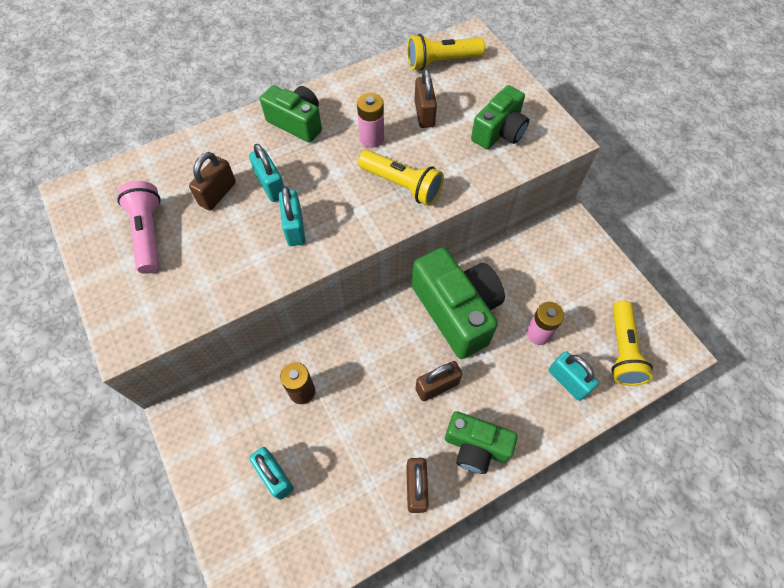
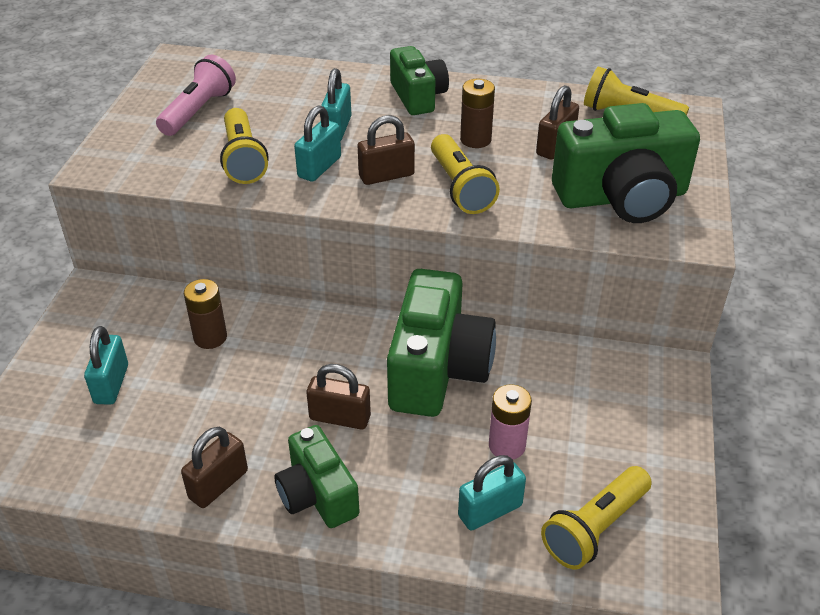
camera: 40 degrees right, 20 degrees down
brown padlock [189,152,236,210] -> brown padlock moved to [358,115,415,185]
pink battery [357,93,384,148] -> brown battery [460,79,495,148]
green camera [471,85,529,149] -> green camera [552,103,700,223], size x1.66
turquoise padlock [549,351,599,401] -> turquoise padlock turned 60 degrees clockwise [458,455,526,531]
none -> yellow flashlight [220,108,268,184]

